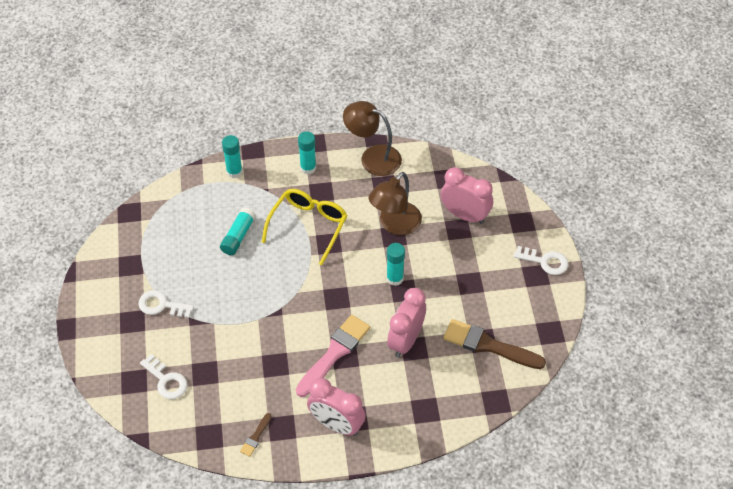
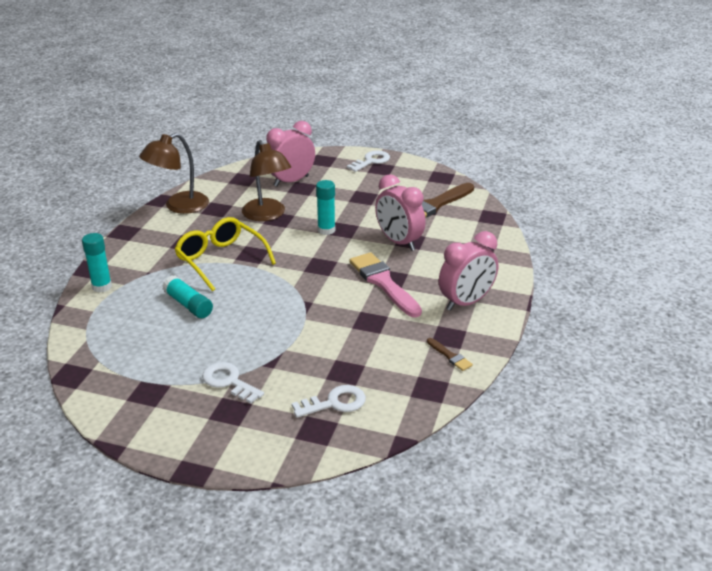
camera: 65 degrees left, 20 degrees down
white key [138,290,194,318] -> white key turned 90 degrees clockwise [202,362,264,404]
turquoise glue stick [298,132,316,175] -> none

